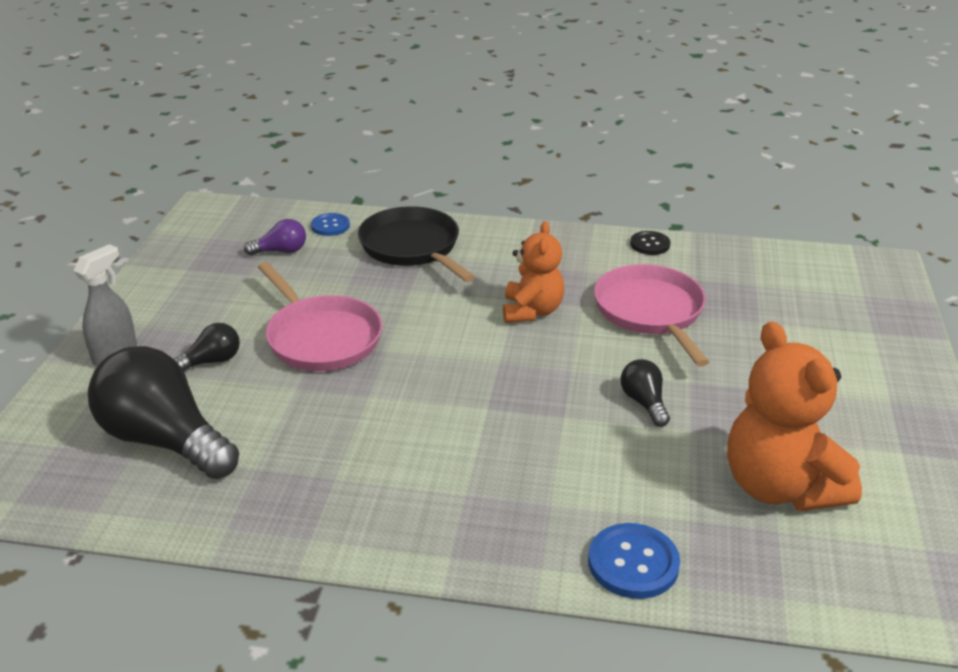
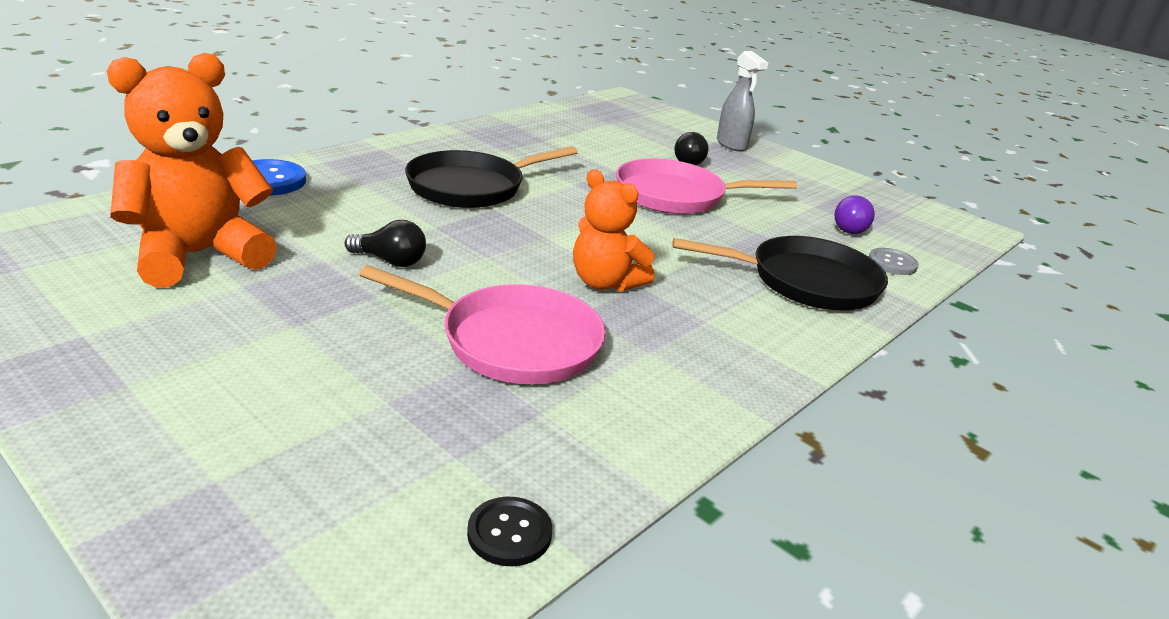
camera: 120 degrees right, 5 degrees down
black light bulb [88,346,239,479] -> none
blue button [311,213,350,236] -> grey button [869,248,919,275]
black button [630,231,670,255] -> black button moved to [467,497,552,566]
orange teddy bear [727,321,862,511] -> orange teddy bear turned 45 degrees counterclockwise [107,53,277,288]
none -> black pan [405,146,578,208]

